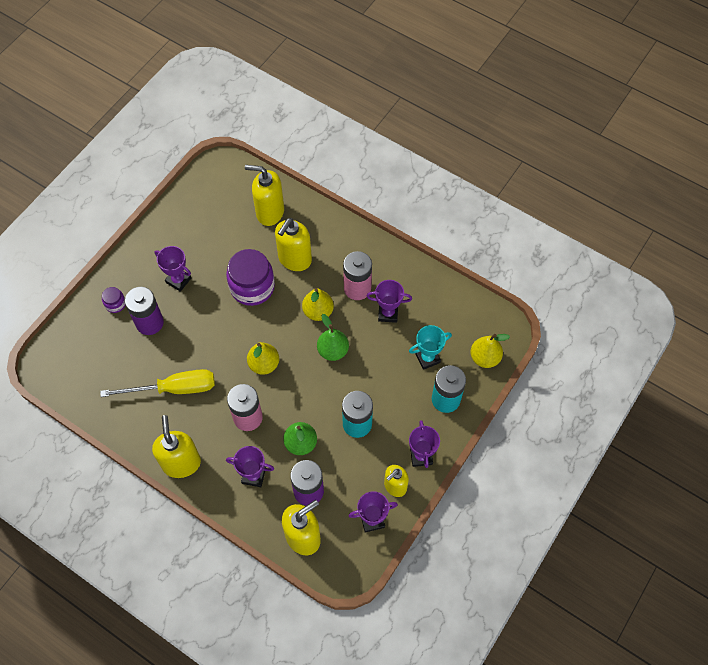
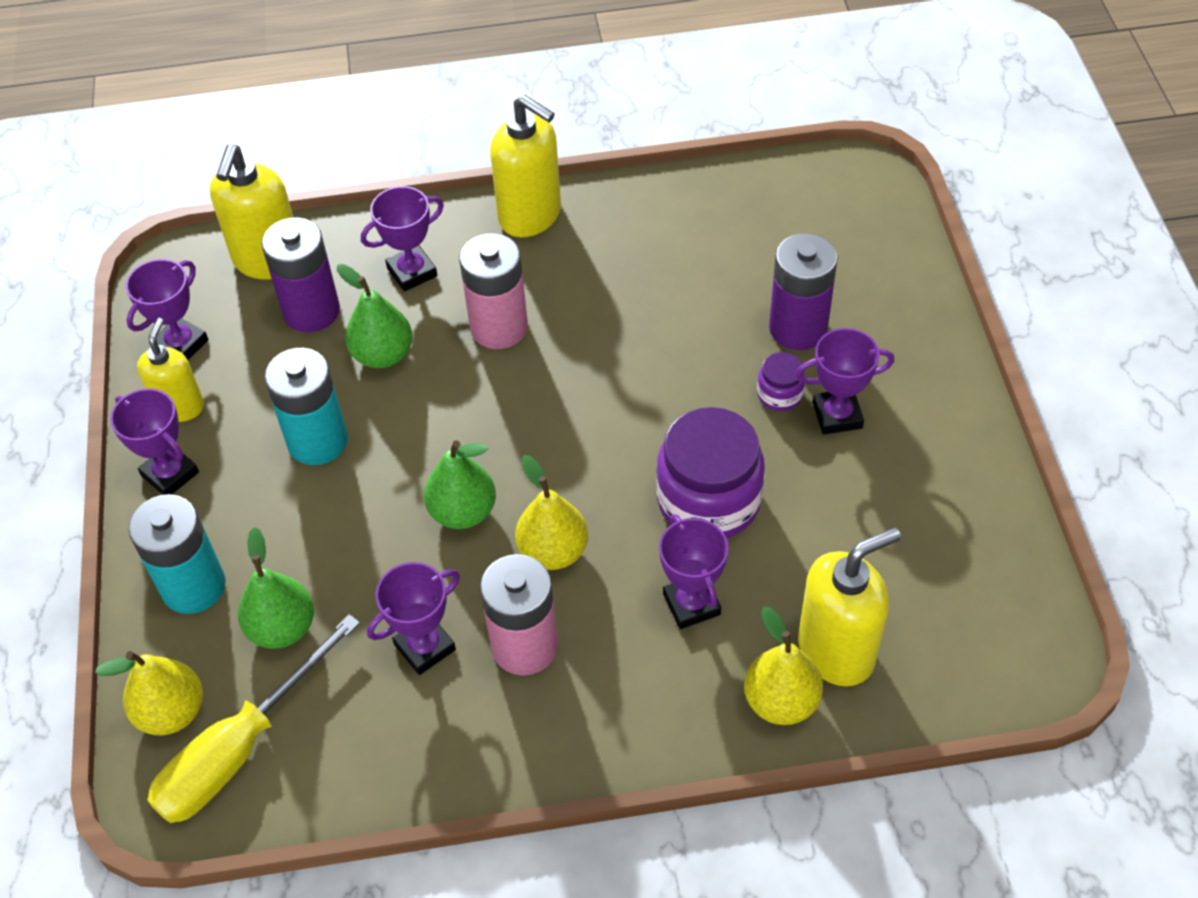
camera: 140 degrees right, 10 degrees down
yellow screwdriver [100,369,215,397] -> yellow screwdriver moved to [148,614,360,823]
purple jar [102,287,125,313] -> purple jar moved to [757,352,805,411]
yellow pear [247,342,279,375] -> yellow pear moved to [744,607,823,725]
yellow soap dispenser [275,218,312,271] -> purple trophy [659,514,729,629]
turquoise trophy [409,325,452,370] -> green pear [238,527,314,649]

